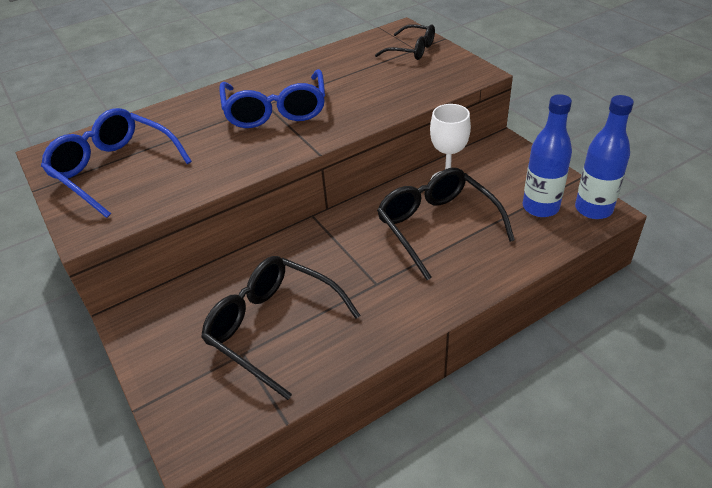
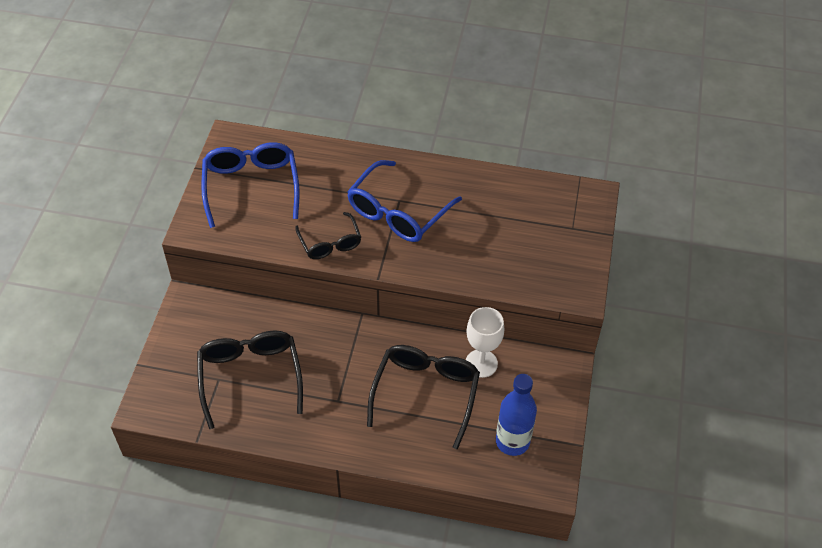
camera: 40 degrees right, 10 degrees up
black glasses [375,24,435,60] -> black glasses moved to [295,212,361,259]
blue bottle [575,95,634,219] -> none

